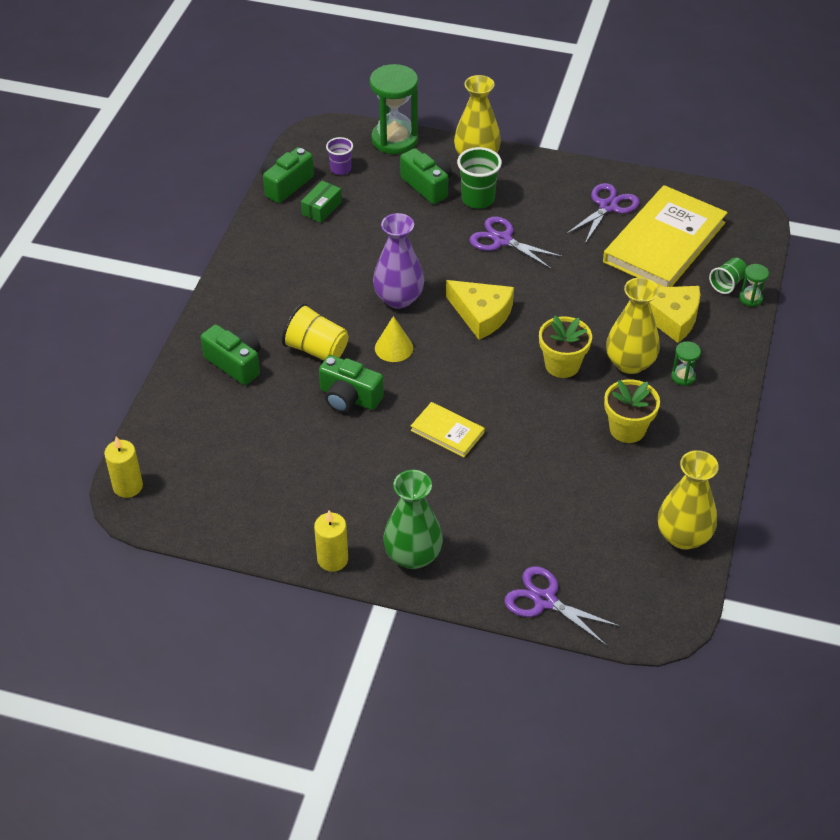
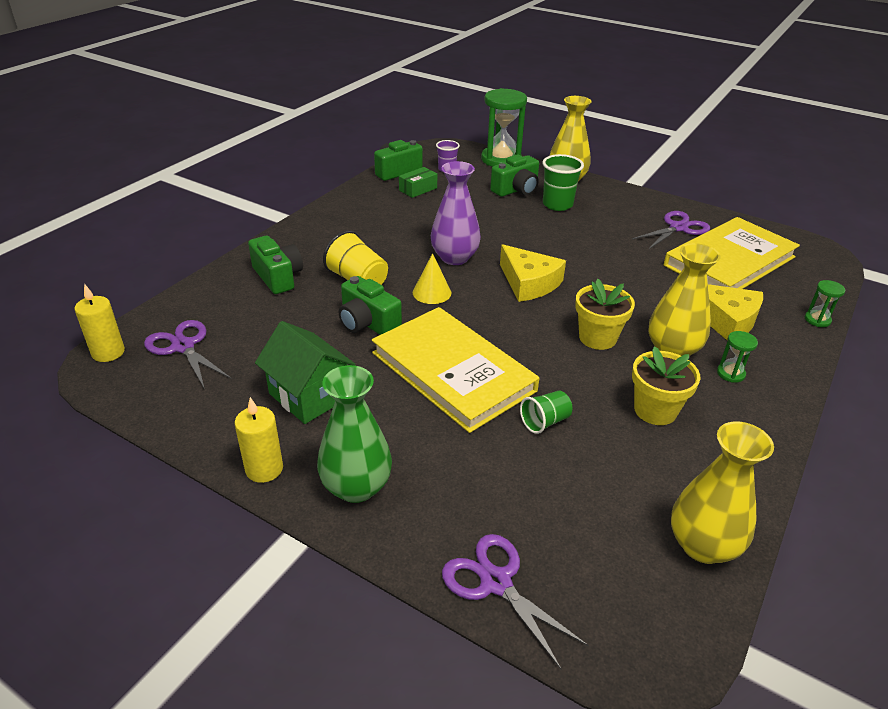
camera: 15 degrees right, 10 degrees down
green camera [400,148,452,204] -> green camera turned 75 degrees clockwise [490,154,539,197]
yellow book [411,402,485,457] -> yellow book [372,307,539,433], size x2.13
purple scissors [469,216,563,269] -> purple scissors moved to [144,320,232,389]
green cup [709,258,747,294] -> green cup moved to [520,391,572,434]
none -> green house [255,321,355,424]

